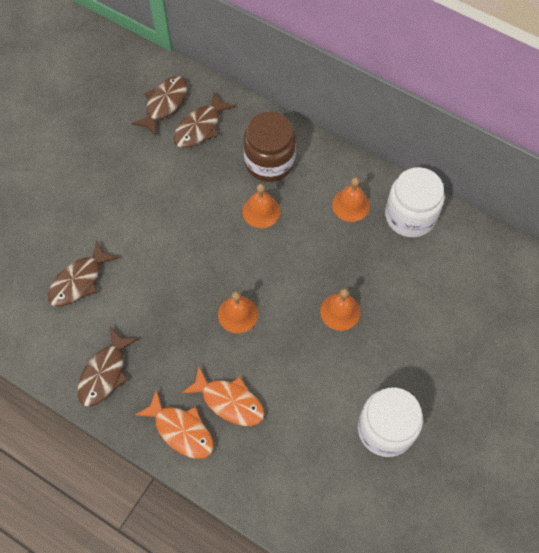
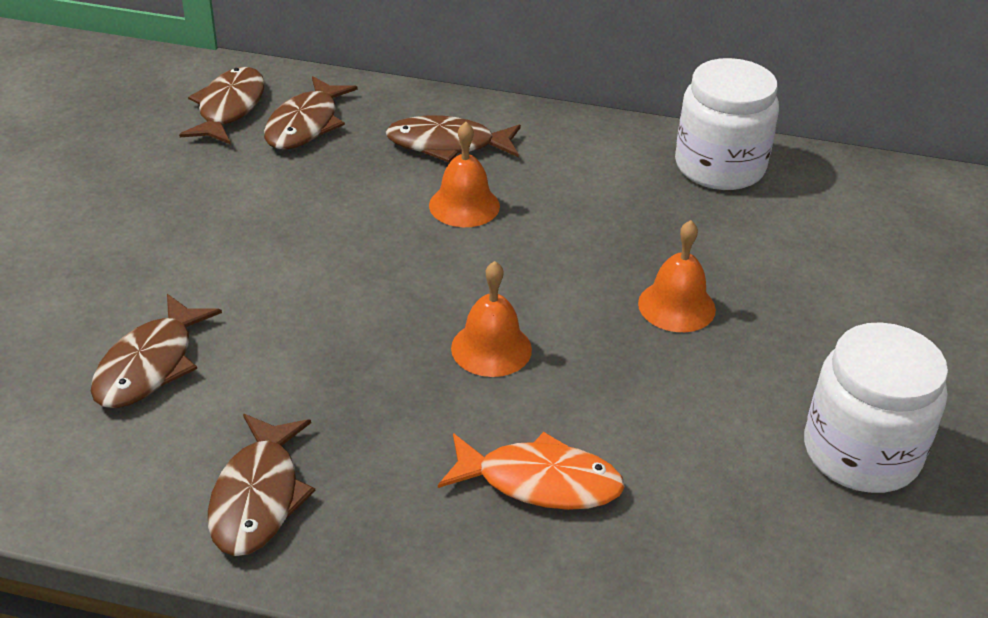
camera: 20 degrees left, 25 degrees down
orange fish [135,389,214,459] -> none
brown jar [243,112,296,182] -> brown fish [385,115,521,162]
orange bell [332,177,370,222] -> none

